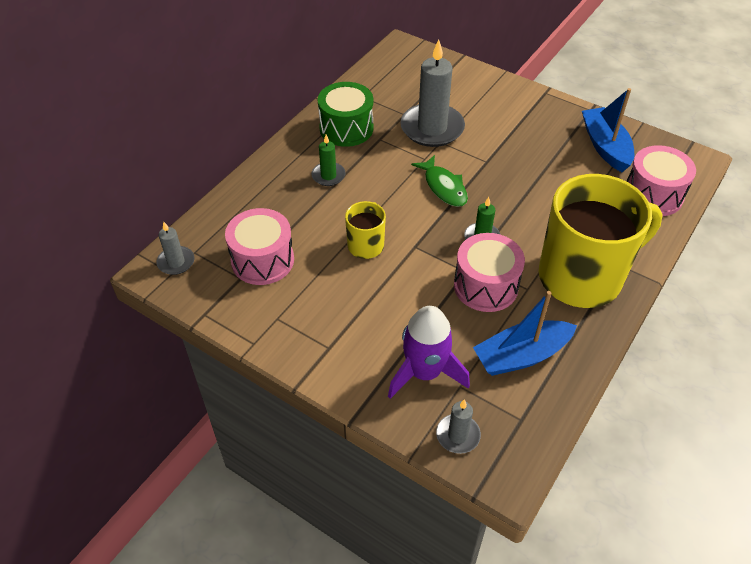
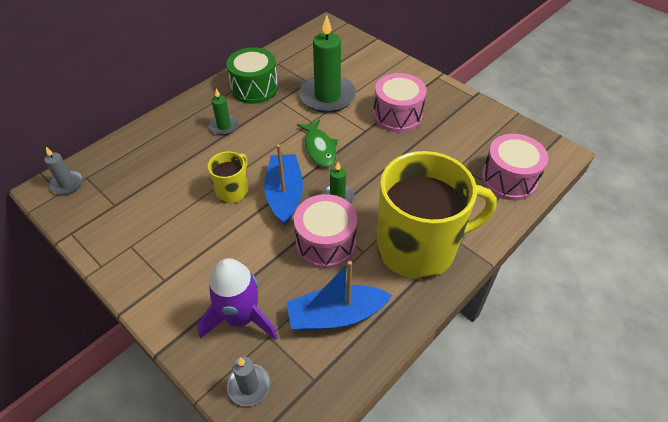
camera: 10 degrees right, 0 degrees up
pink drum [225,208,294,285] -> pink drum moved to [373,73,427,132]
grey candle [400,40,465,147] -> green candle [299,15,356,113]
blue boat [582,88,635,172] -> blue boat moved to [264,144,303,226]

